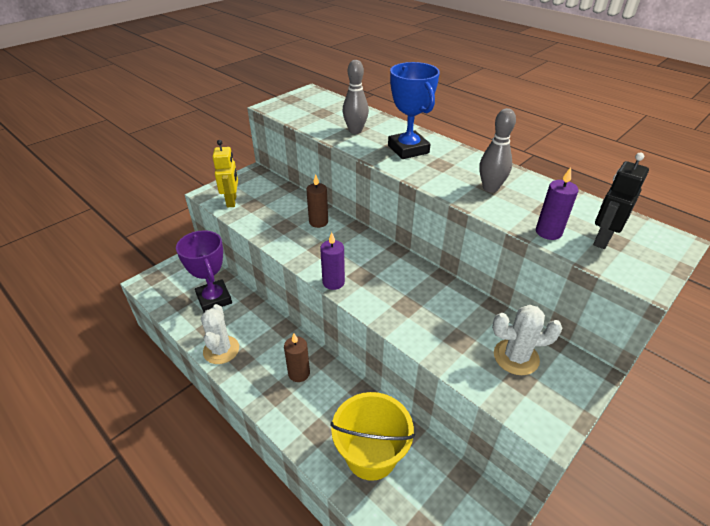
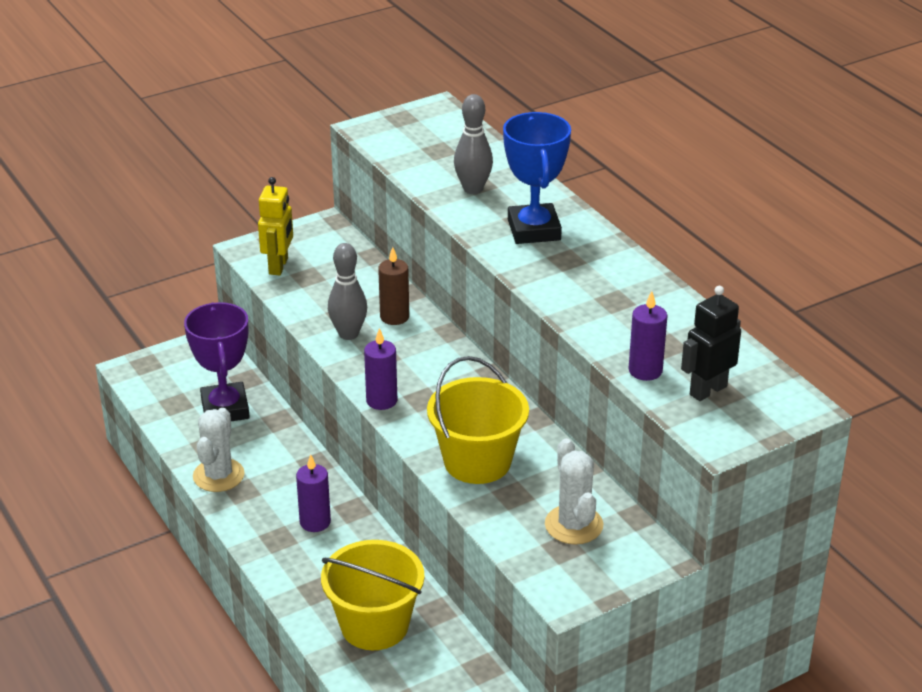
camera: 15 degrees right, 5 degrees down
brown candle [284,333,310,382] -> purple candle [296,454,331,532]
grey bowling pin [480,108,516,193] -> grey bowling pin moved to [328,243,367,340]
white cactus [492,305,563,375] -> white cactus turned 60 degrees clockwise [545,438,604,545]
none -> yellow bucket [427,356,529,484]

